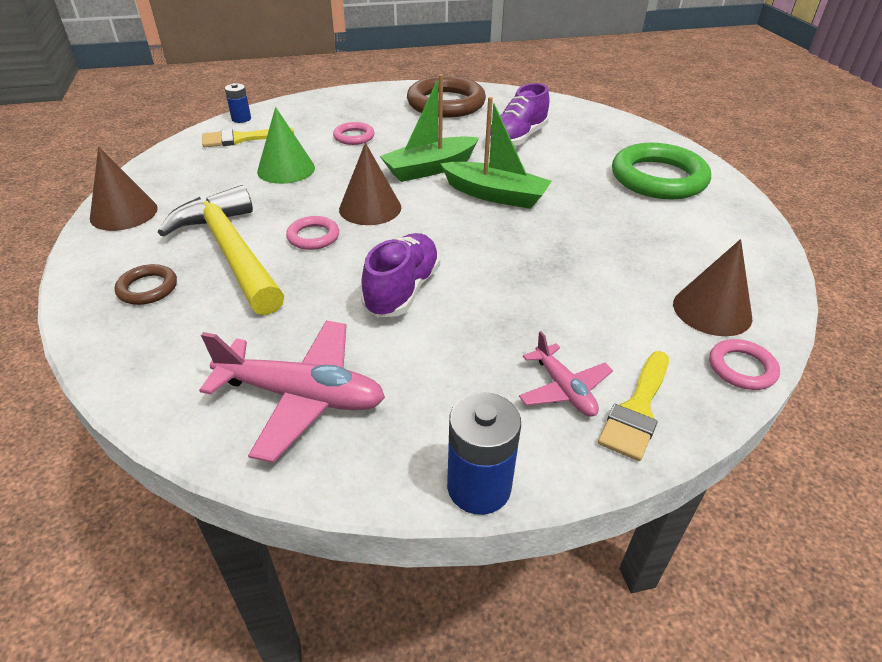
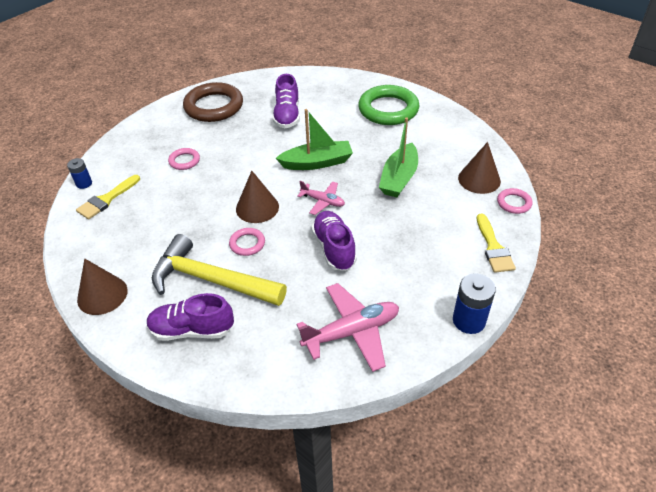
camera: 35 degrees left, 5 degrees up
brown ring [115,264,177,305] -> purple shoe [147,293,234,341]
green cone [257,107,315,184] -> none
green boat [380,74,479,182] -> green boat moved to [379,117,418,197]
pink plane [519,331,613,417] -> pink plane moved to [298,181,345,215]

